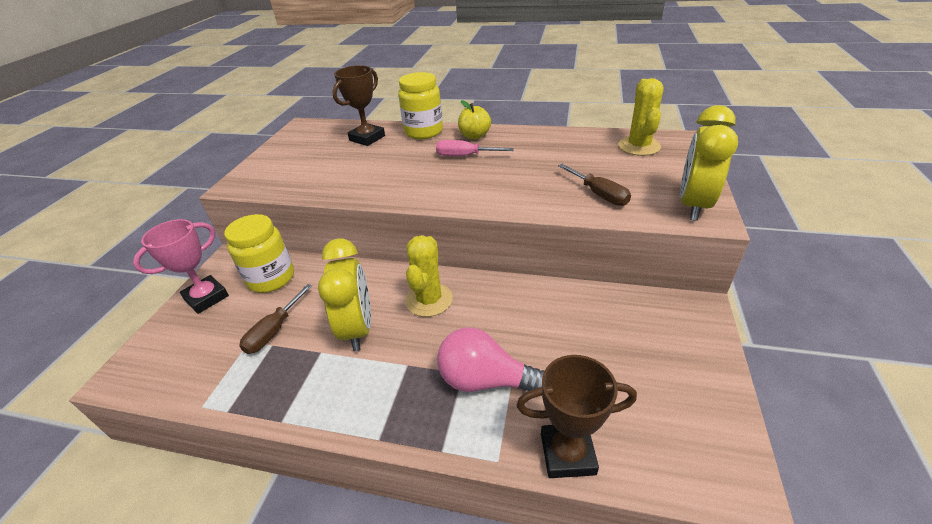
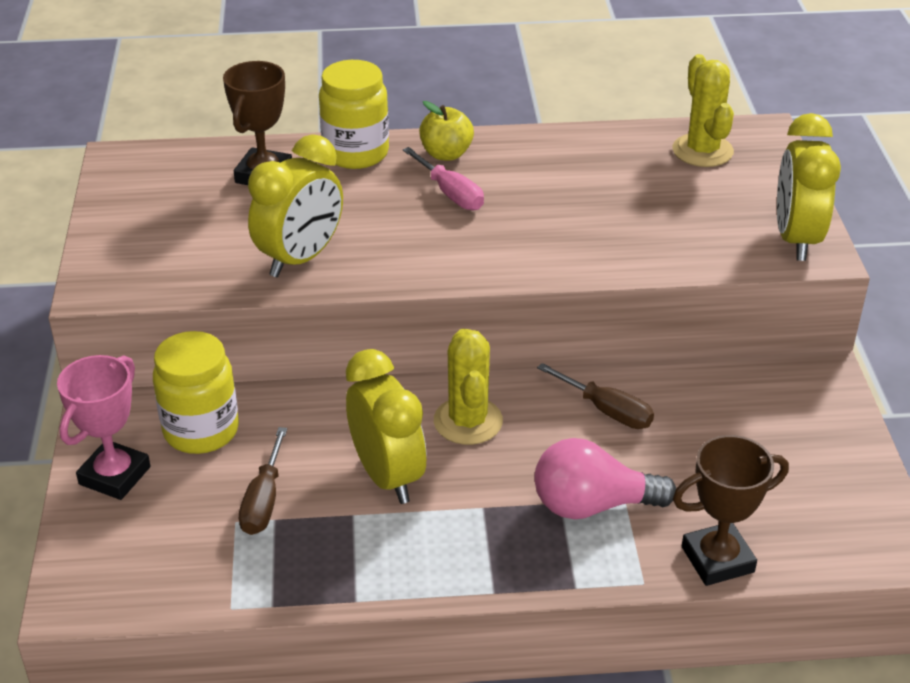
camera: 20 degrees left, 0 degrees up
pink screwdriver [436,140,514,156] -> pink screwdriver turned 120 degrees counterclockwise [403,147,484,210]
brown screwdriver [558,164,631,206] -> brown screwdriver moved to [537,363,654,429]
none -> yellow clock [248,134,343,277]

